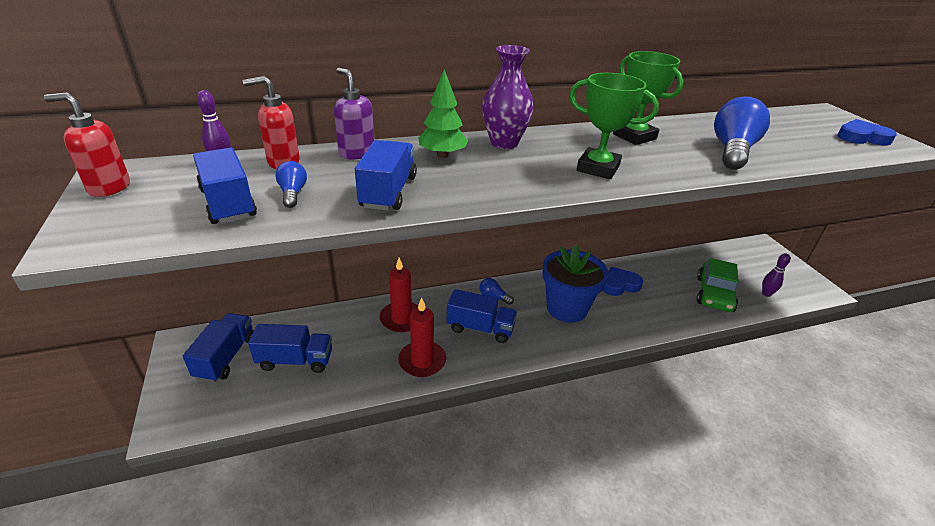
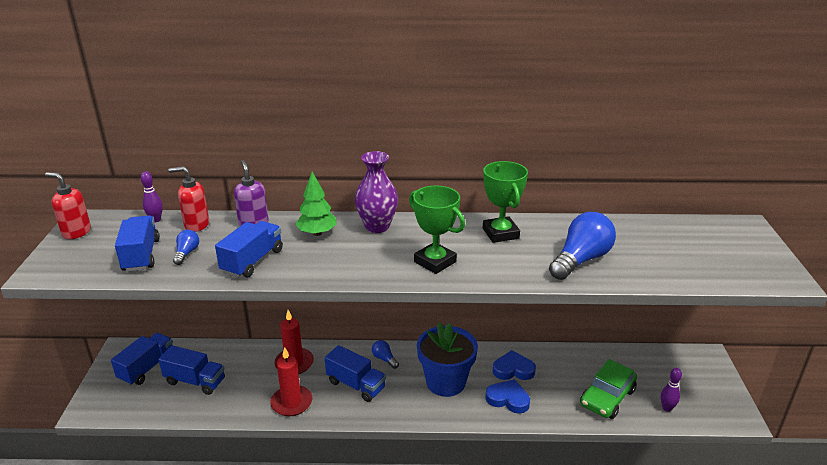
camera: 20 degrees right, 5 degrees down
blue heart [837,119,897,146] -> blue heart moved to [485,379,530,414]

